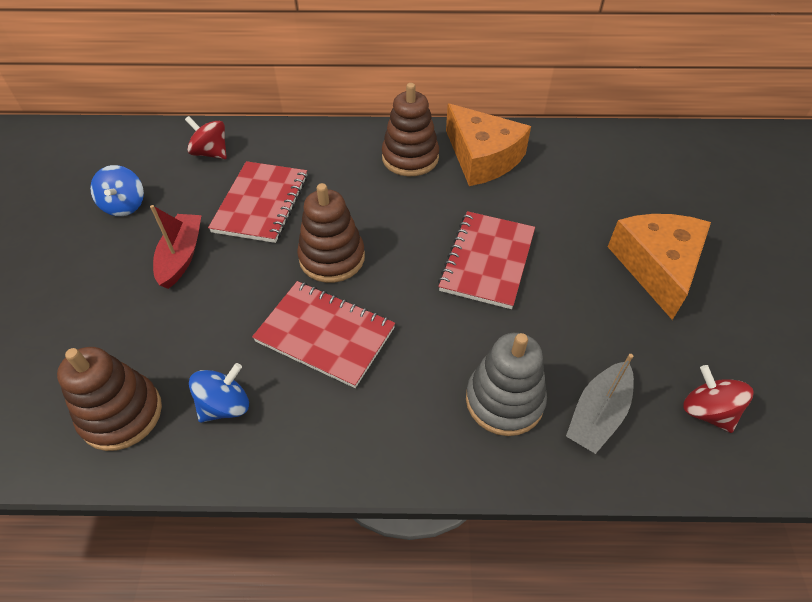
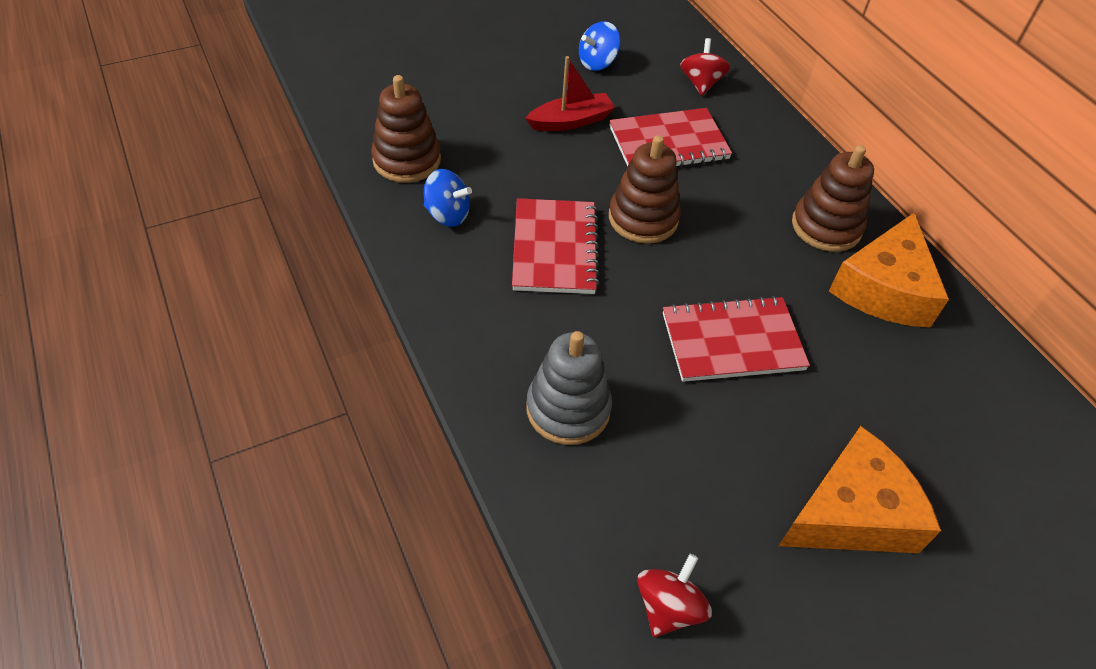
camera: 60 degrees right, 0 degrees up
grey boat [566,354,634,454] -> none

